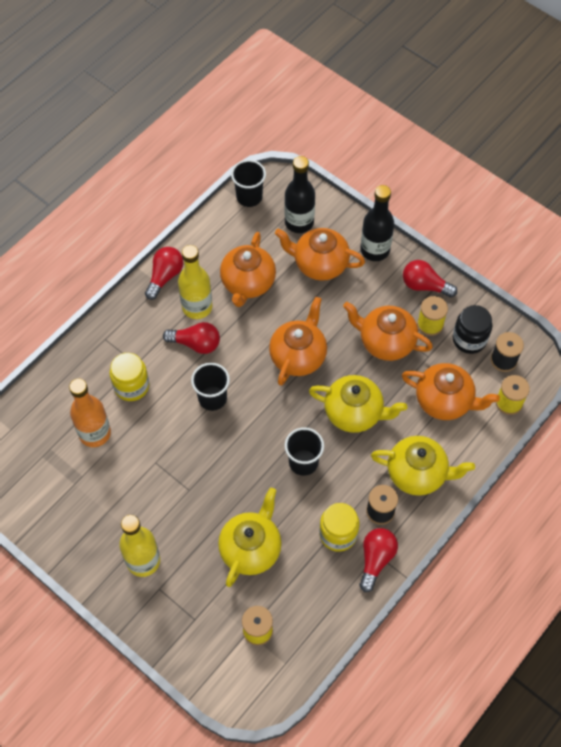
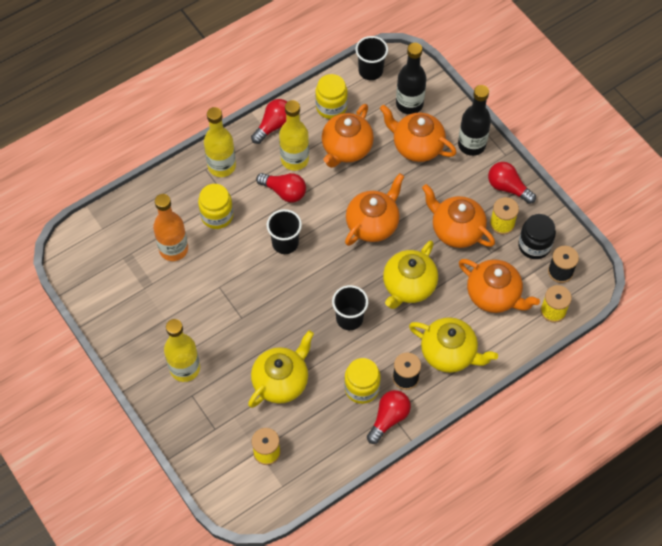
camera: 15 degrees right, 0 degrees up
yellow teapot [309,375,407,433] -> yellow teapot turned 90 degrees clockwise [383,240,438,309]
none -> yellow bottle [204,107,236,177]
none -> yellow jar [315,74,348,119]

